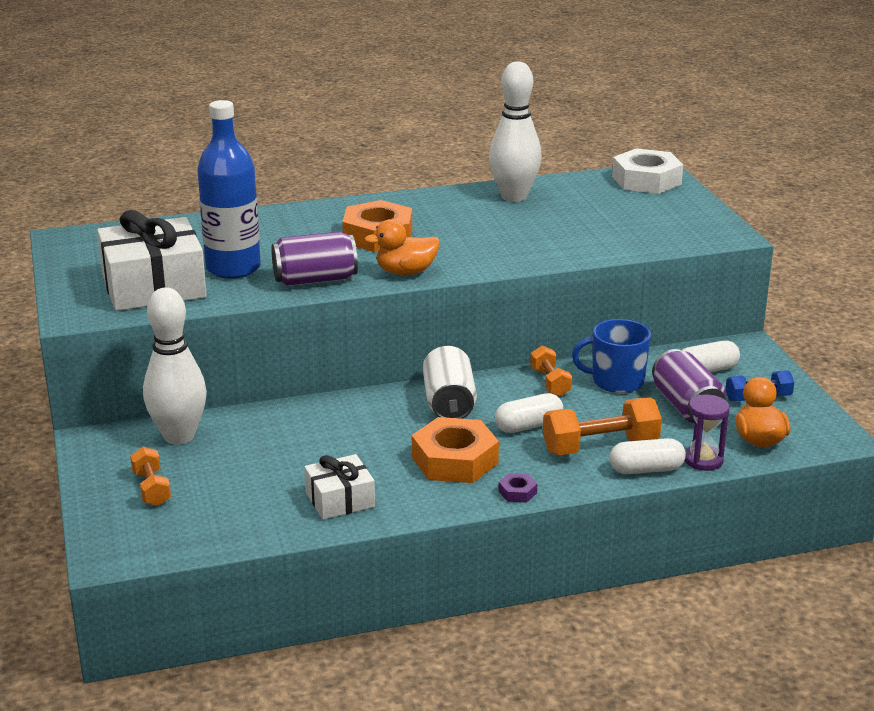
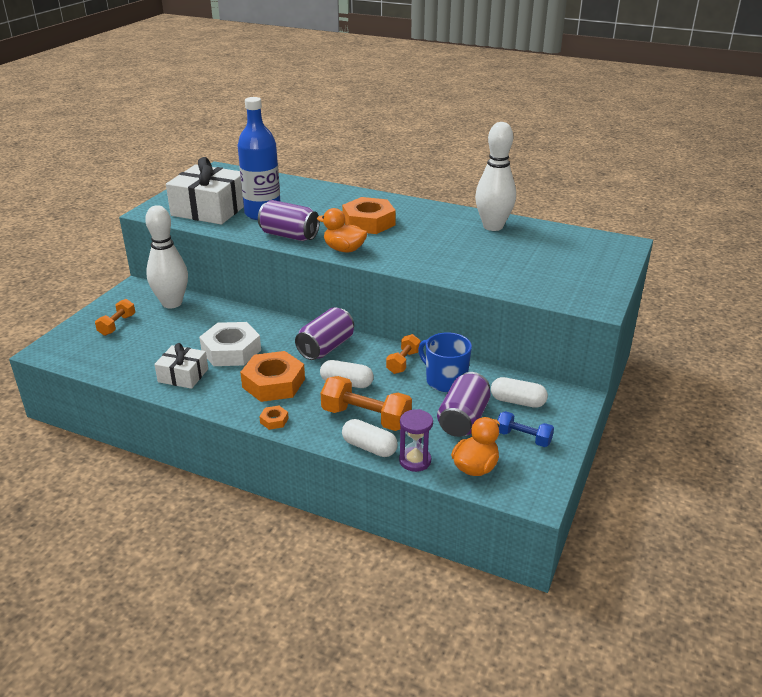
camera: 40 degrees right, 5 degrees up
white can [423,346,477,419] -> purple can [295,307,354,360]
purple nut [498,473,537,503] -> orange nut [259,406,289,430]
white nut [612,148,683,194] -> white nut moved to [199,322,261,366]

